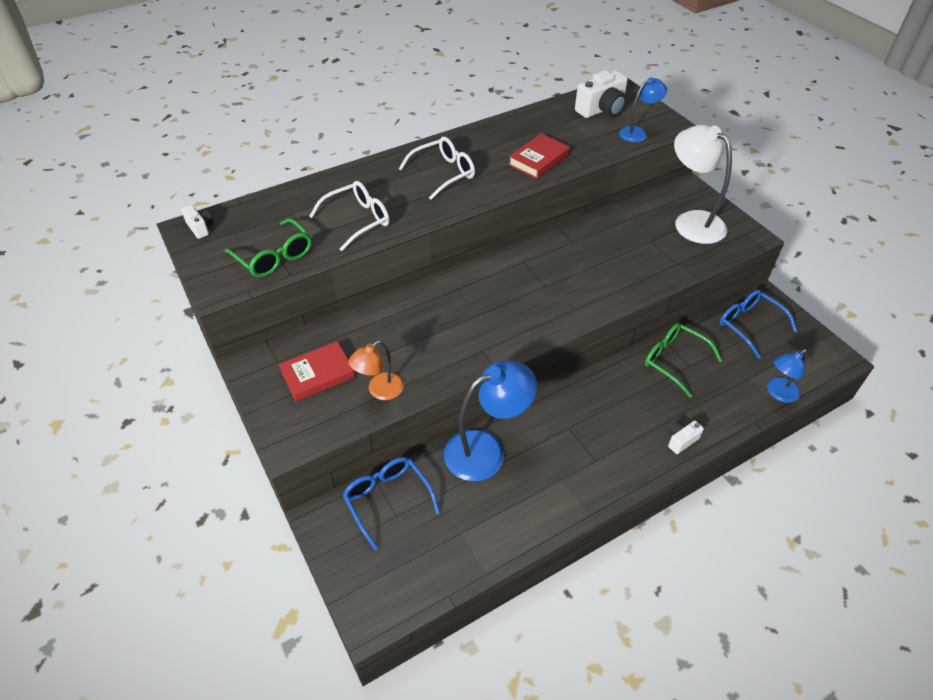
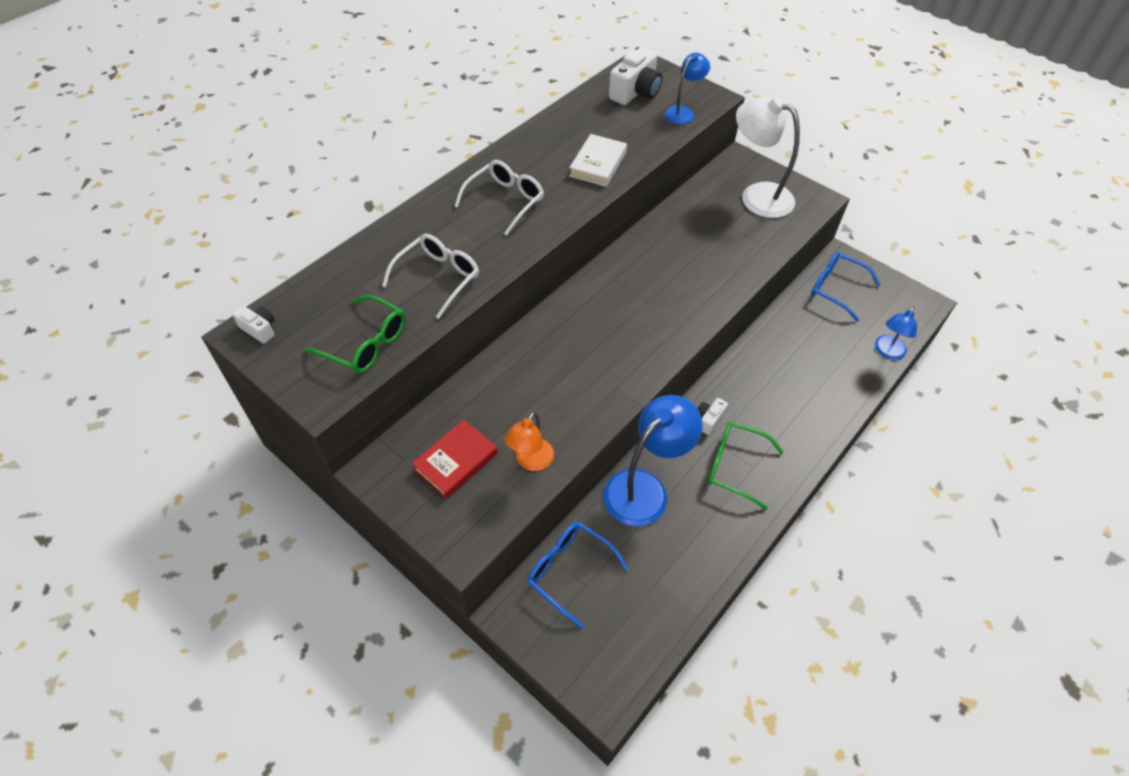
camera: 20 degrees left, 5 degrees up
red book [508,134,570,179] -> white book [569,134,627,187]
green glasses [645,323,722,398] -> green glasses moved to [707,422,784,510]
white camera [668,421,704,454] -> white camera moved to [697,398,728,435]

